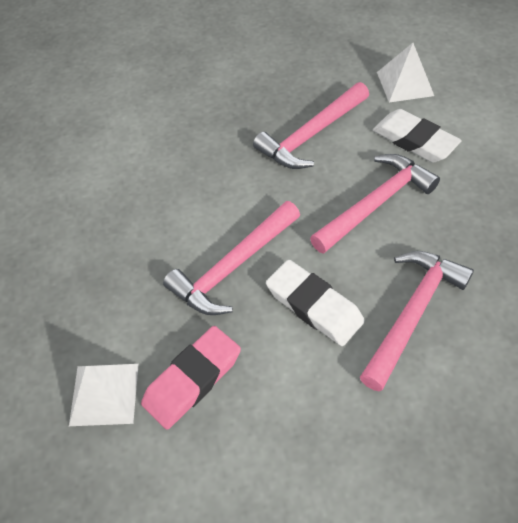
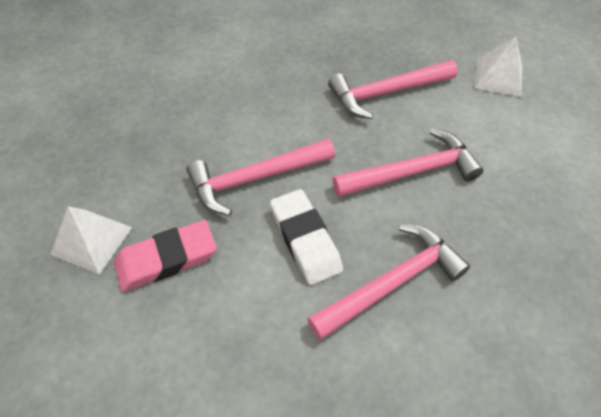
camera: 20 degrees right, 0 degrees up
white eraser [373,109,462,163] -> none

